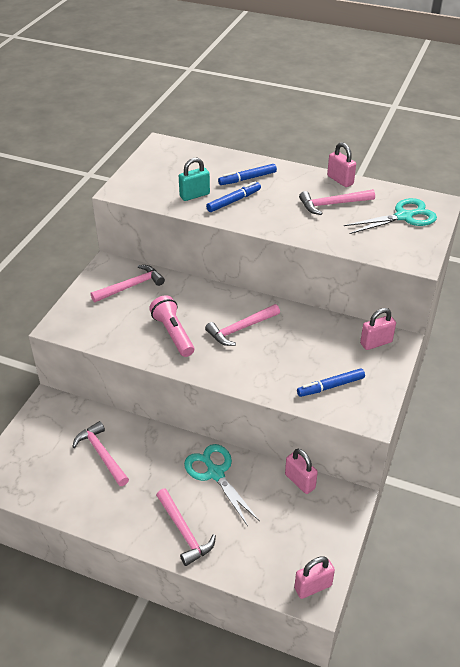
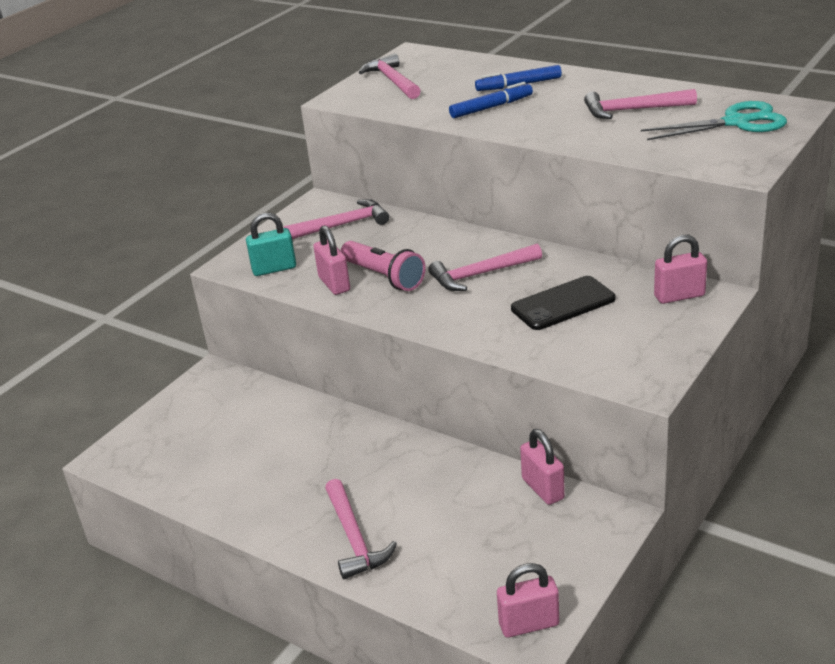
camera: 15 degrees right, 10 degrees down
pink hammer [72,421,129,486] -> pink hammer moved to [359,53,421,99]
pink flashlight [149,295,194,357] -> pink flashlight turned 150 degrees clockwise [341,241,426,291]
turquoise padlock [179,158,210,201] -> turquoise padlock moved to [246,213,296,276]
turquoise scissors [184,444,259,526] -> none
blue marker [297,368,365,397] -> none
pink padlock [327,142,356,187] -> pink padlock moved to [313,225,350,295]
none -> black phone [511,276,616,330]

